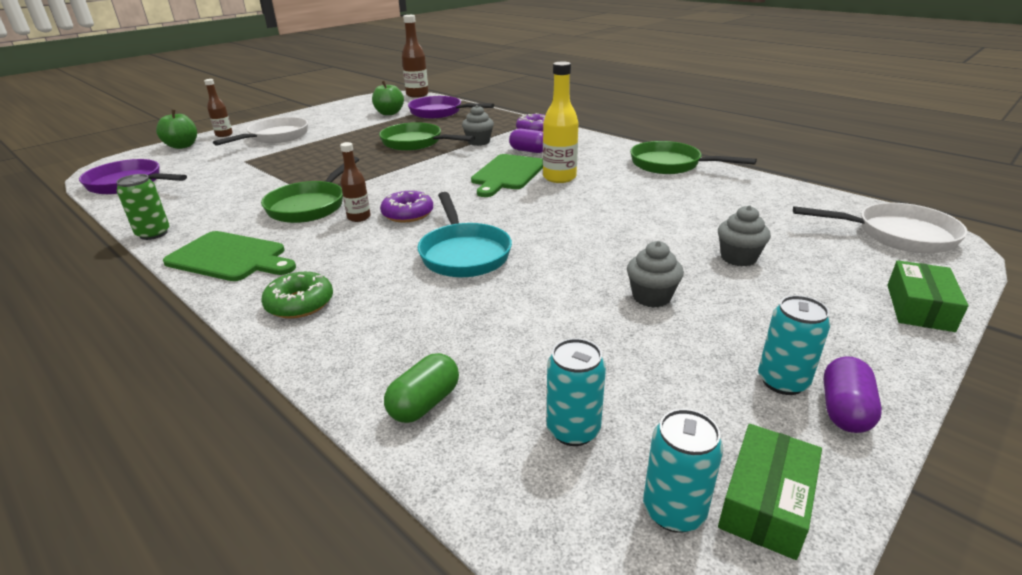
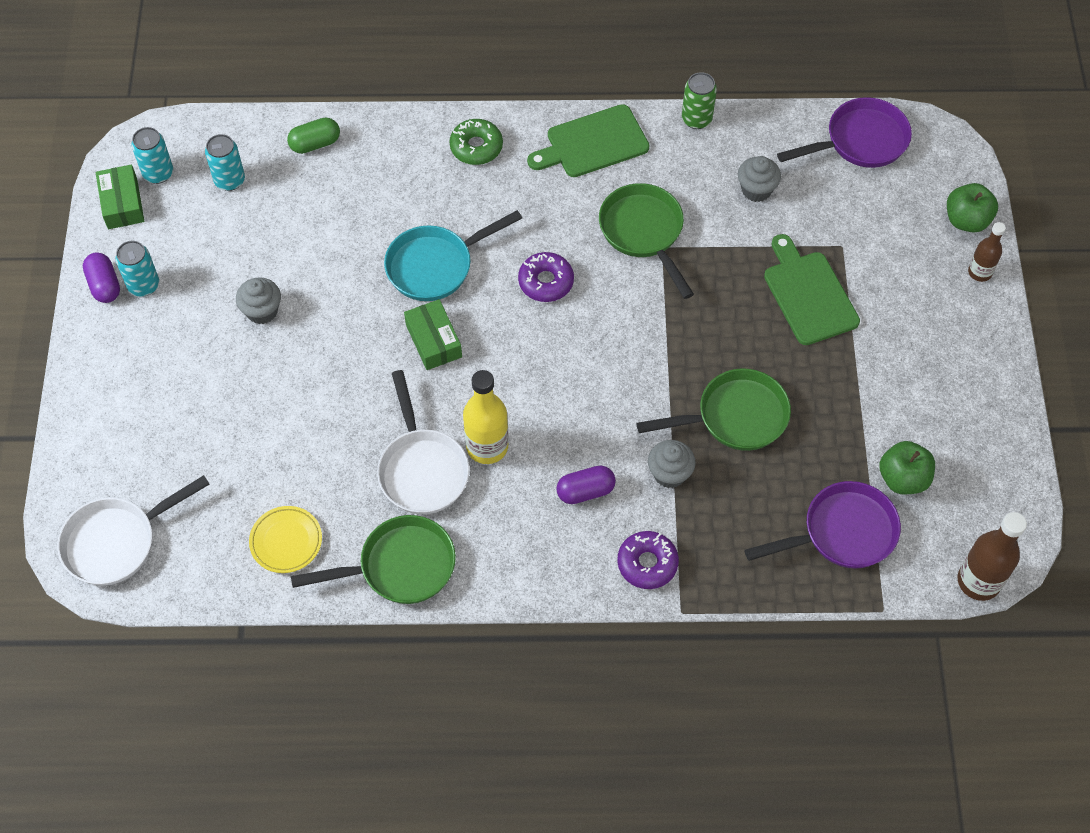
camera: 135 degrees right, 30 degrees up
white pan [213,117,308,146] -> white pan moved to [377,370,469,514]
brown bottle [340,142,371,222] -> none
green capsule [384,353,459,423] -> green capsule turned 75 degrees clockwise [287,117,340,154]
turquoise pan [417,192,512,277] -> turquoise pan turned 60 degrees counterclockwise [384,210,522,301]
green cutting board [471,154,543,197] -> green cutting board moved to [764,234,860,345]
grey cupcake [718,205,771,266] -> grey cupcake moved to [738,156,781,202]
green box [887,260,968,332] -> green box moved to [404,299,462,370]
none -> yellow plate [249,506,322,573]

